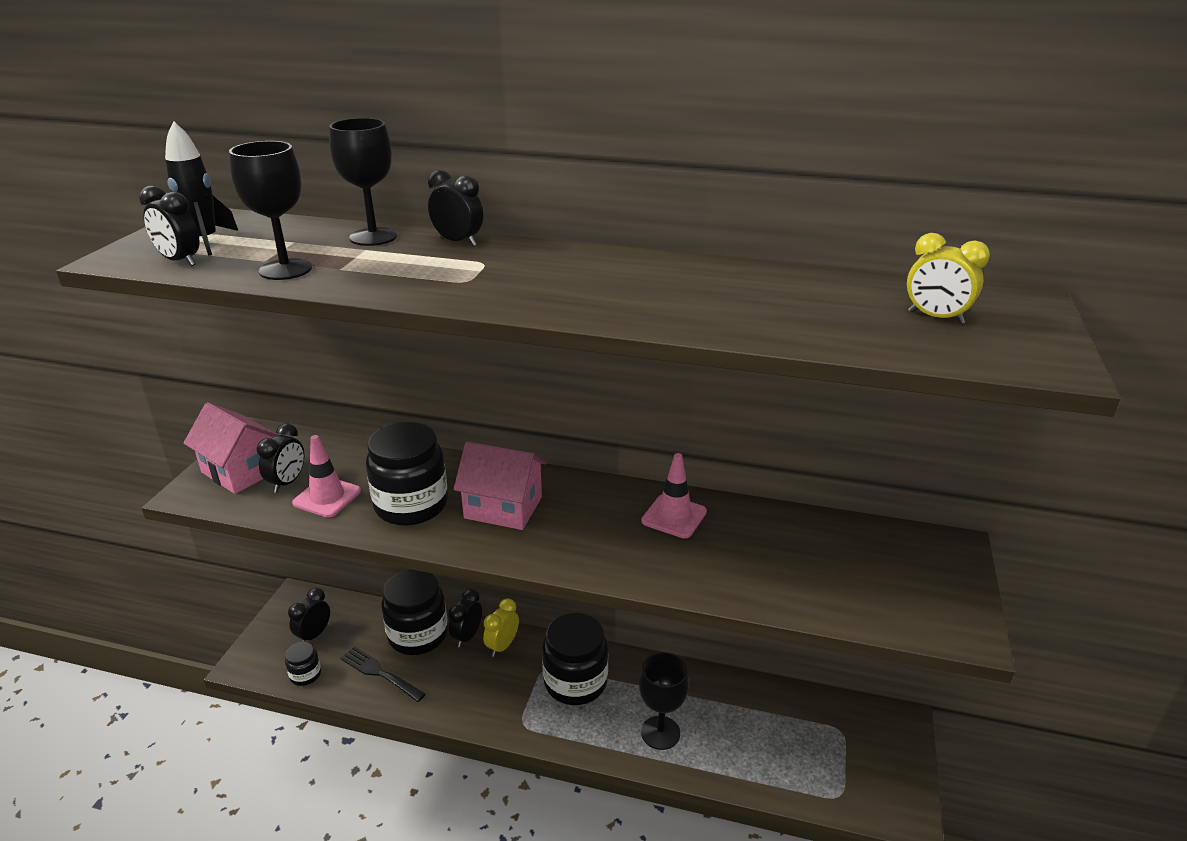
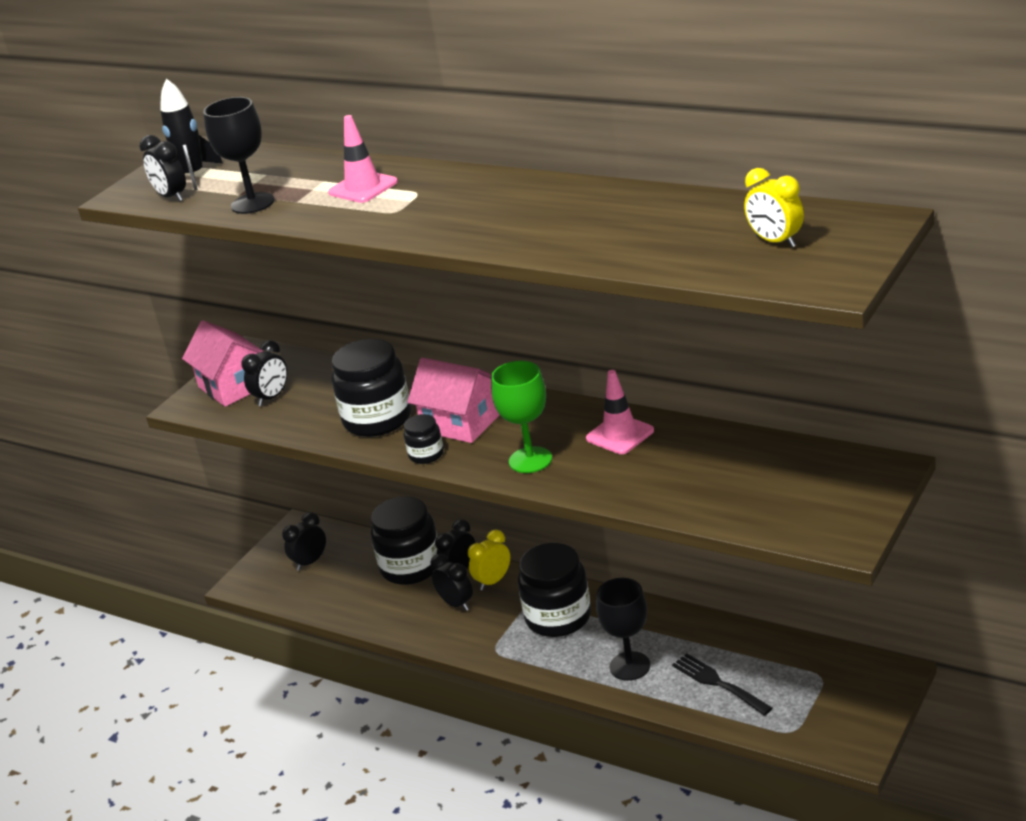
camera: 20 degrees right, 0 degrees up
black jar [285,642,321,686] -> black jar moved to [404,414,444,464]
pink traffic cone [292,435,361,517] -> pink traffic cone moved to [328,115,398,203]
black goblet [329,118,397,246] -> none
black fork [341,646,426,702] -> black fork moved to [672,653,772,716]
black clock [428,170,483,246] -> black clock moved to [430,554,473,611]
none -> green goblet [491,361,552,473]

